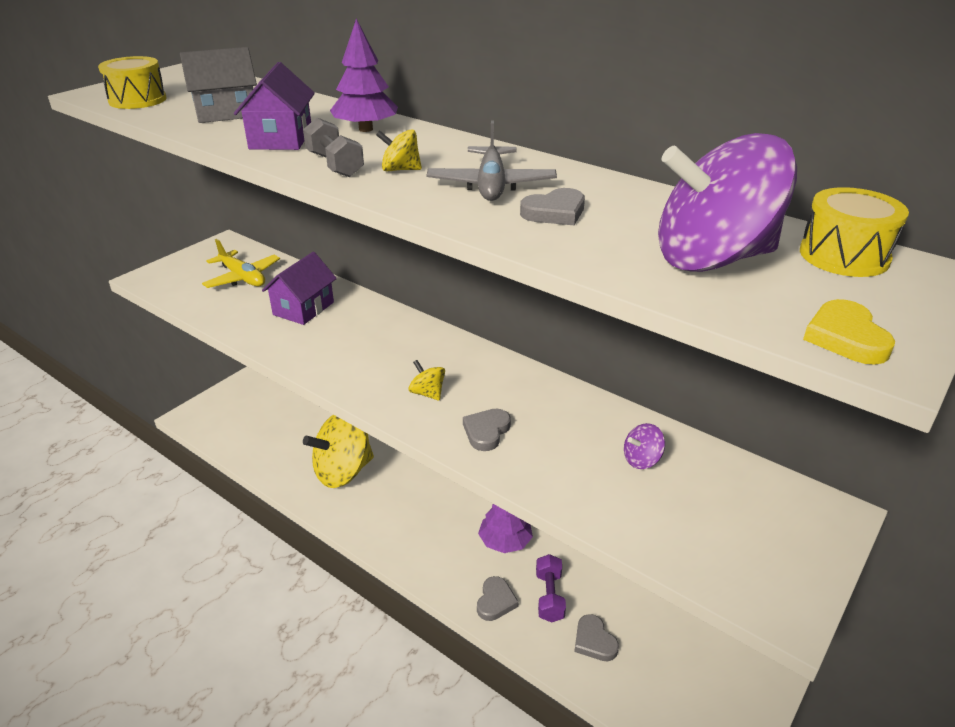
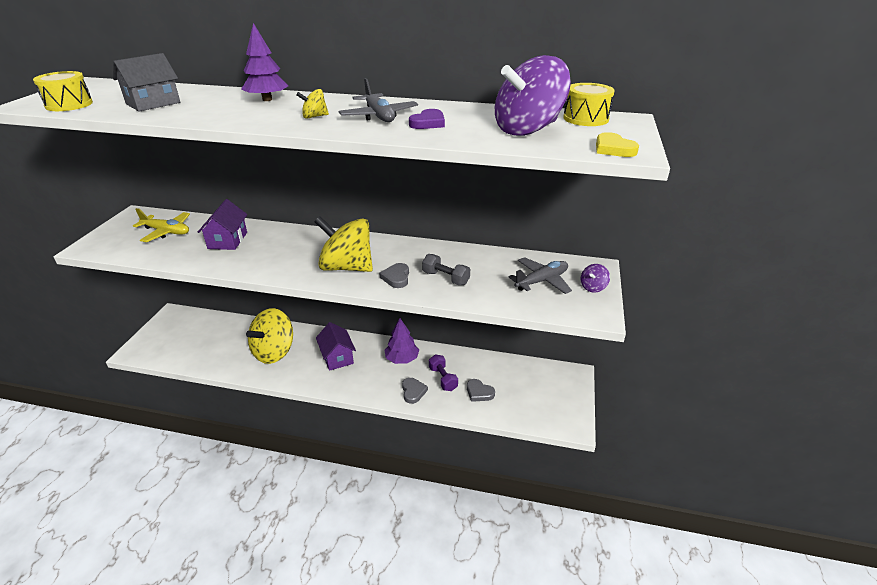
camera: 25 degrees left, 0 degrees up
purple house [234,62,315,150] -> purple house moved to [316,322,356,371]
grey dumbbell [303,117,364,177] -> grey dumbbell moved to [422,254,470,285]
yellow spinning top [408,360,445,400] -> yellow spinning top [314,216,373,272], size x2.41
grey heart [520,188,585,225] -> purple heart [409,109,445,129]
purple spinning top [624,423,665,469] -> purple spinning top moved to [581,264,610,292]
none -> grey plane [509,257,572,294]

